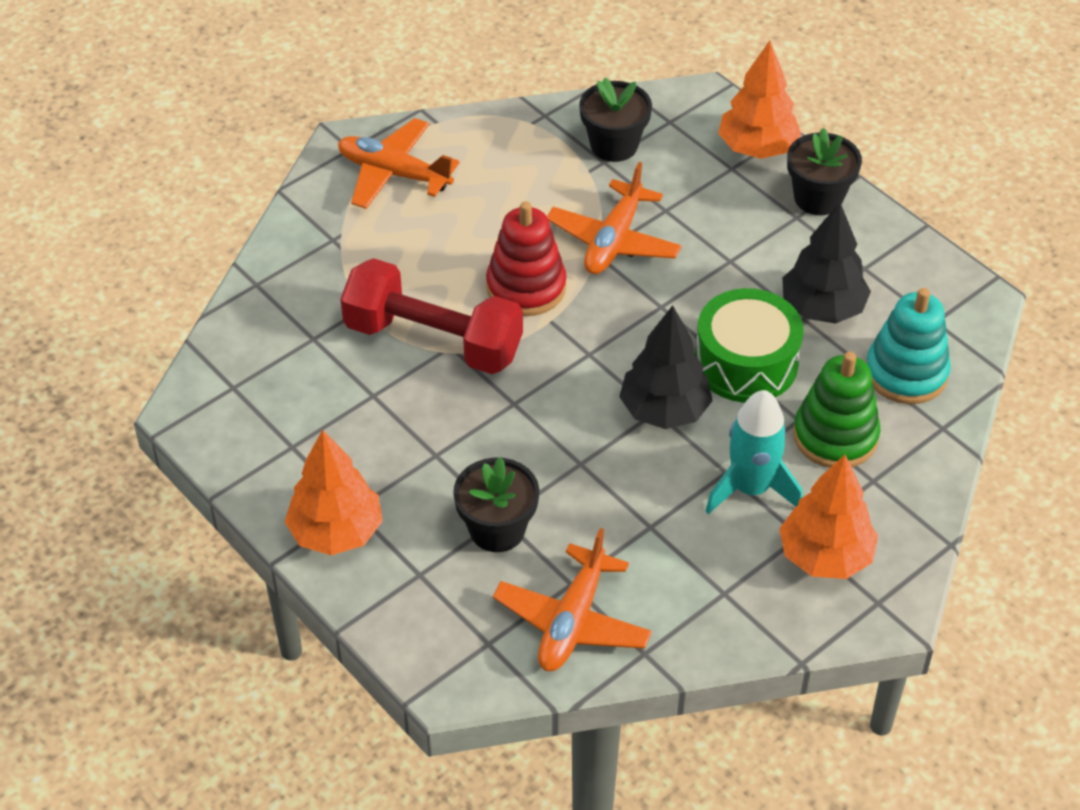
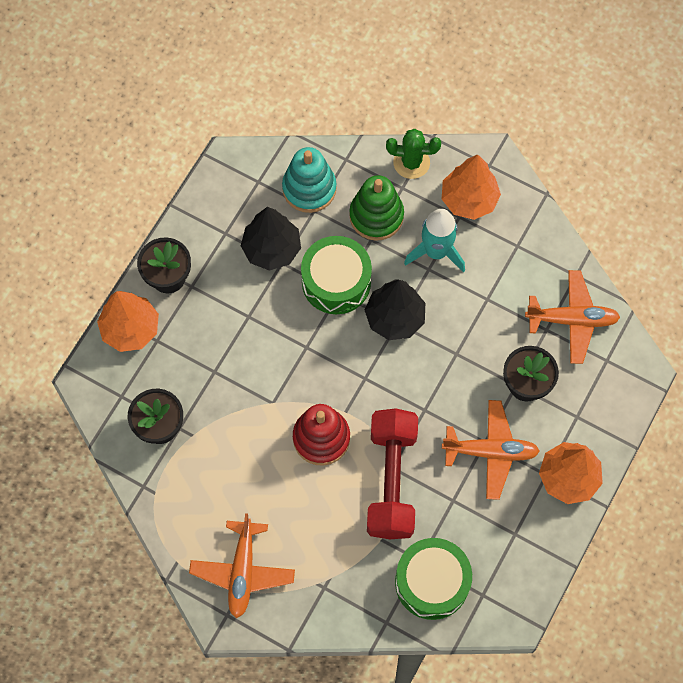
camera: 110 degrees left, 20 degrees up
orange plane [547,162,682,274] -> orange plane moved to [442,400,540,500]
none -> green cactus [386,129,441,179]
none -> green drum [395,538,472,620]

